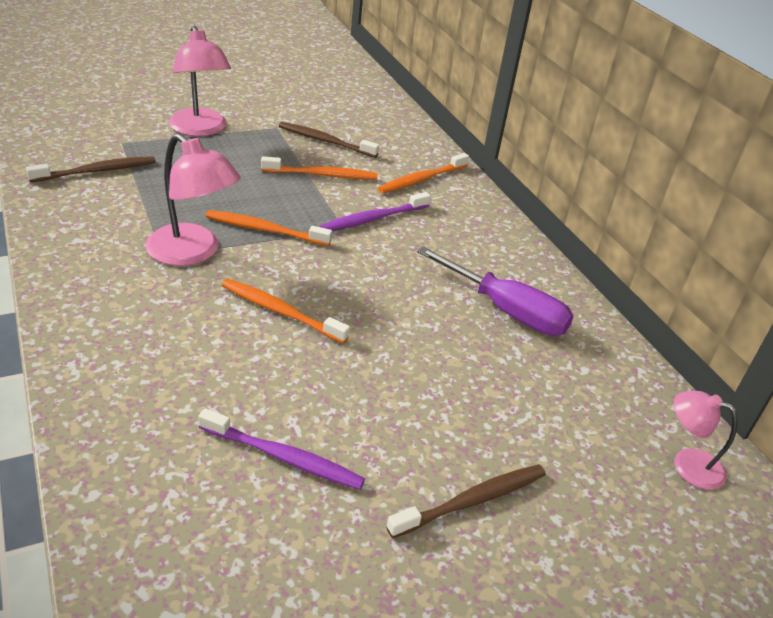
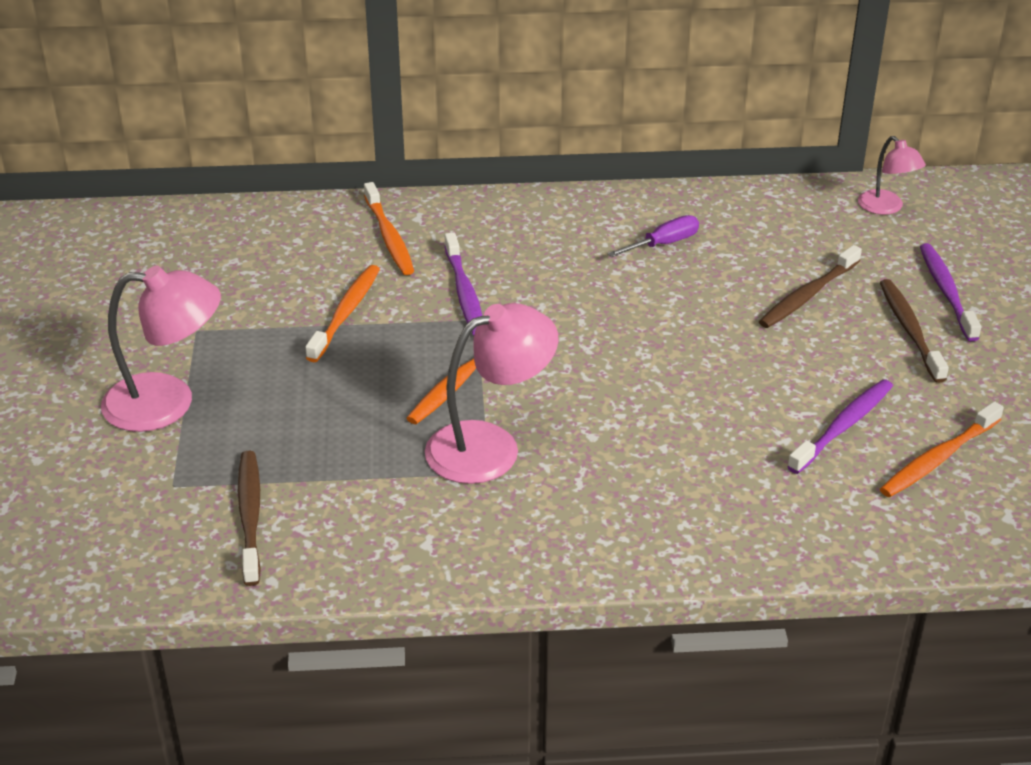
camera: 65 degrees left, 0 degrees up
orange toothbrush [222,279,350,343] -> orange toothbrush moved to [880,401,1004,497]
brown toothbrush [279,122,379,158] -> brown toothbrush moved to [759,245,862,328]
purple screwdriver [417,247,574,336] -> purple screwdriver [608,215,699,257], size x0.57
pink lamp [674,391,737,490] -> pink lamp turned 75 degrees counterclockwise [858,136,926,215]
none -> purple toothbrush [920,243,981,341]

